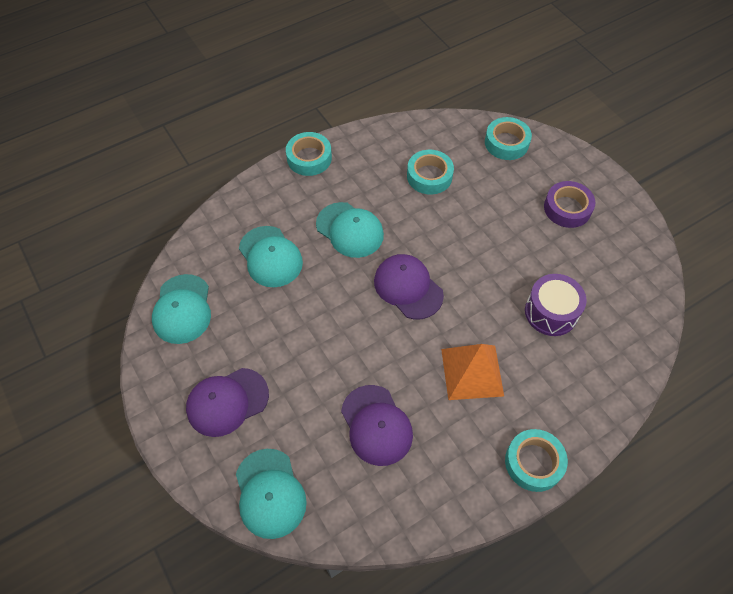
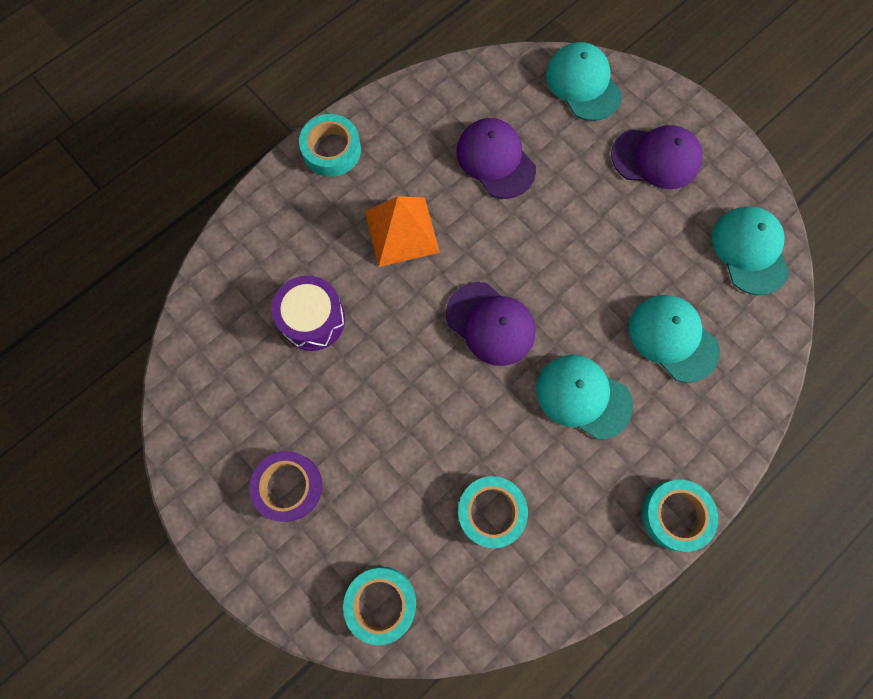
camera: 170 degrees right, 15 degrees up
purple cap [186,368,269,437] -> purple cap turned 45 degrees clockwise [611,125,703,189]

